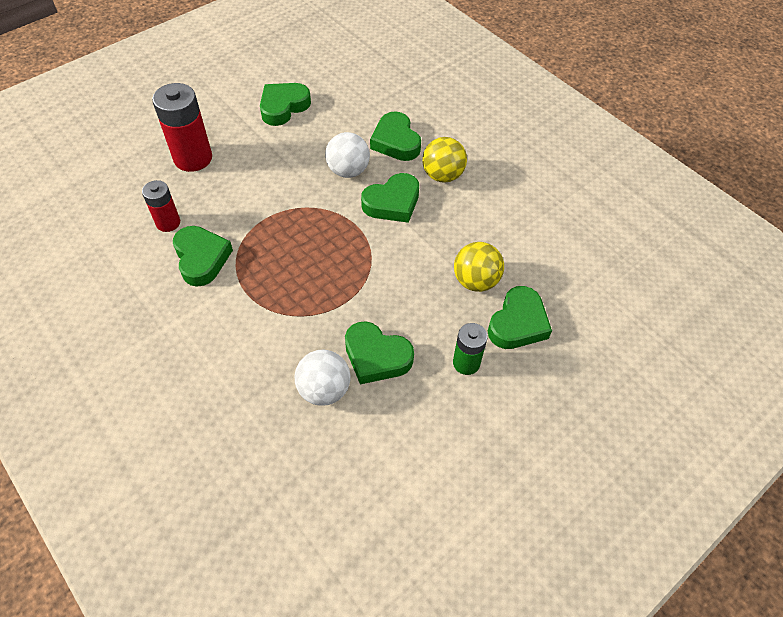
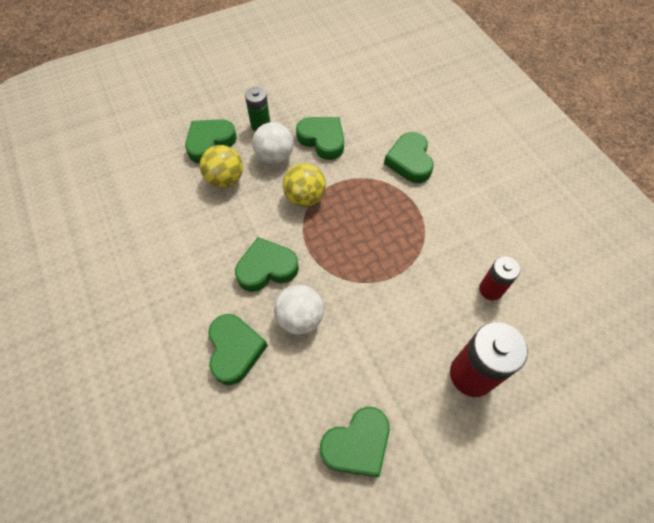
camera: 165 degrees left, 5 degrees up
green heart [173,226,233,287] -> green heart moved to [384,132,434,183]
white ball [295,350,350,406] -> white ball moved to [252,122,293,164]
yellow ball [422,137,467,183] -> yellow ball moved to [283,163,326,207]

